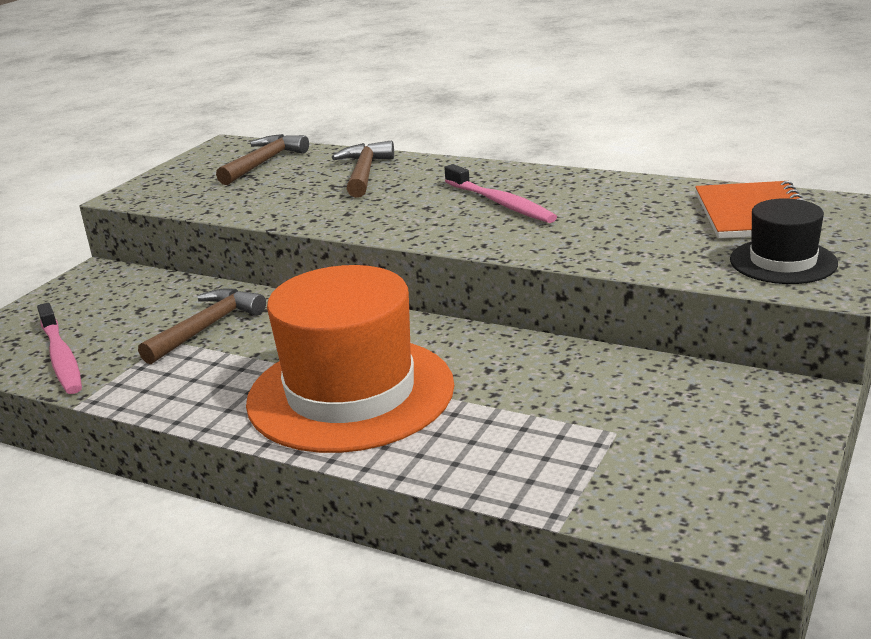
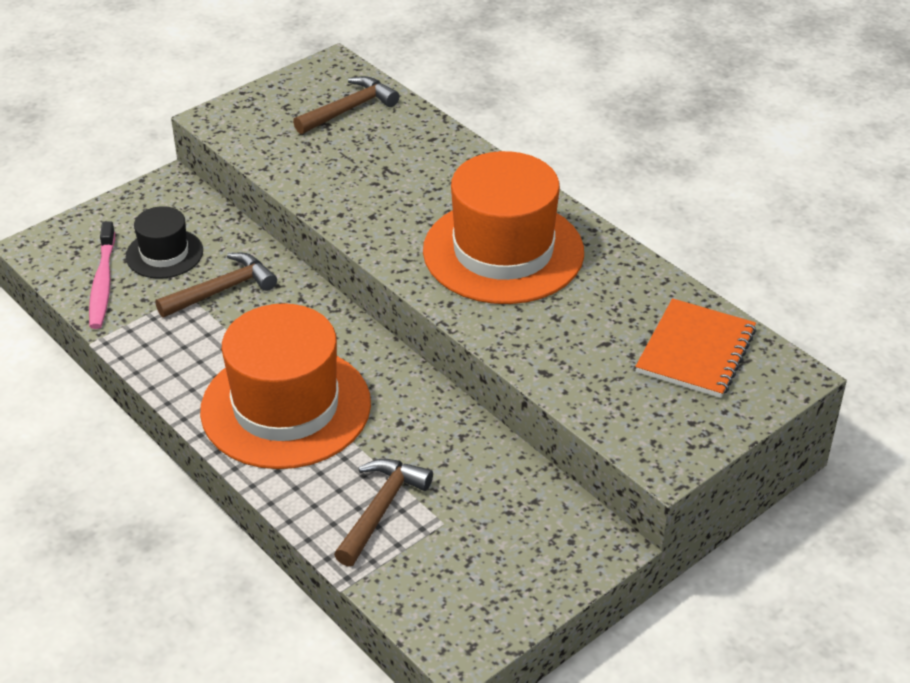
camera: 20 degrees right, 15 degrees up
brown hammer [332,141,394,198] -> brown hammer moved to [334,459,433,567]
pink toothbrush [445,164,557,223] -> orange hat [423,151,584,304]
black hat [730,198,838,284] -> black hat moved to [126,206,203,279]

